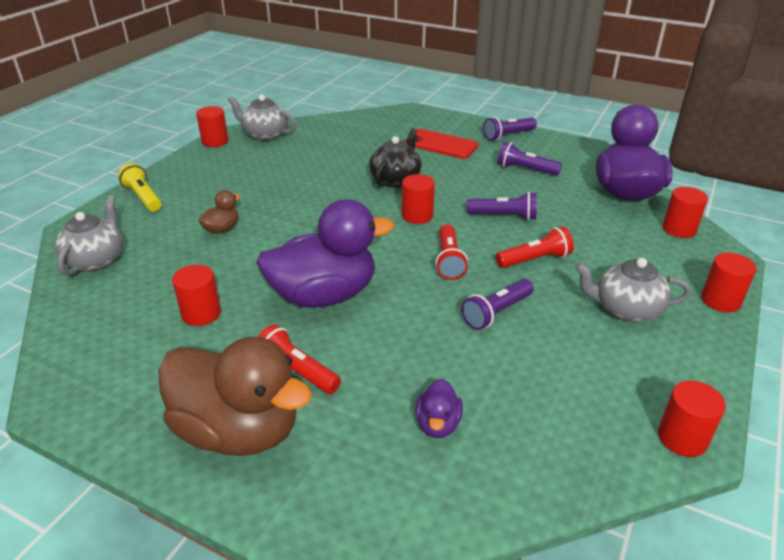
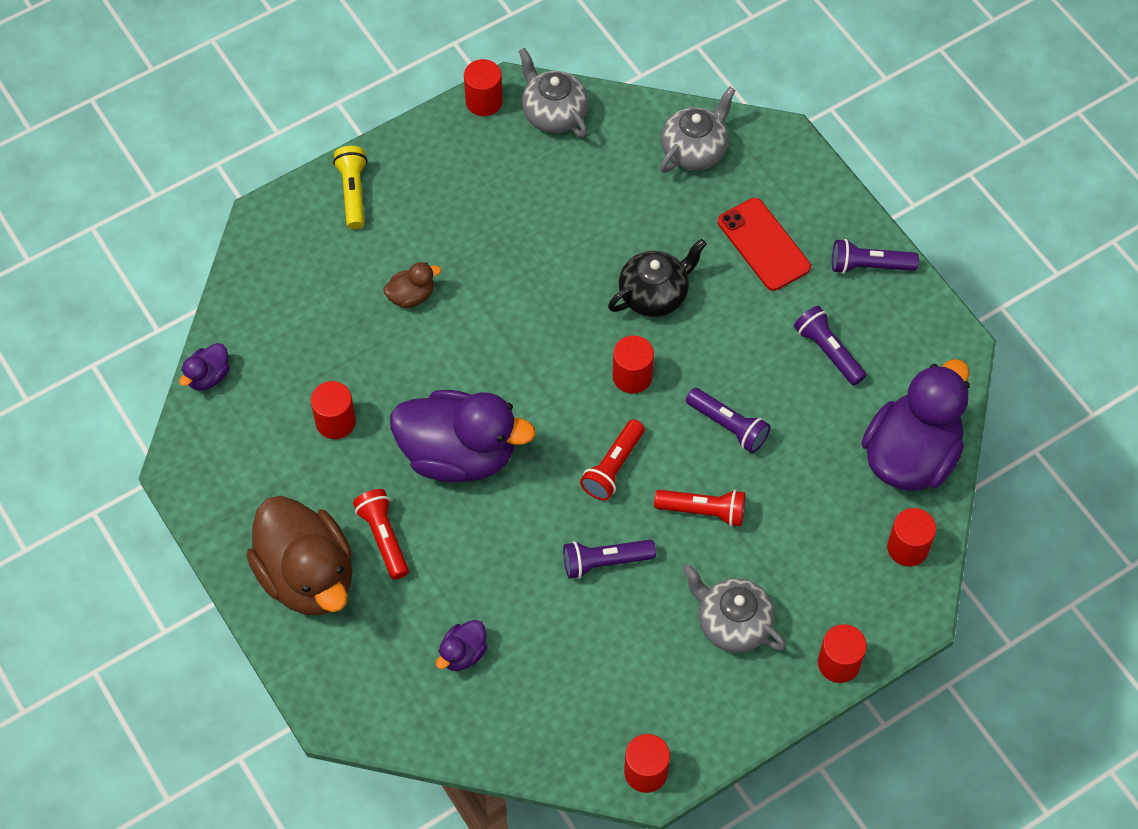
camera: 30 degrees right, 25 degrees up
grey teapot [55,195,123,276] -> grey teapot moved to [660,87,736,173]
none -> purple duck [179,343,230,391]

